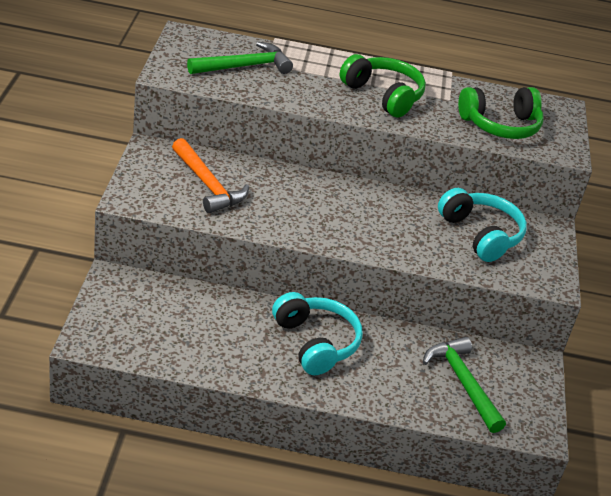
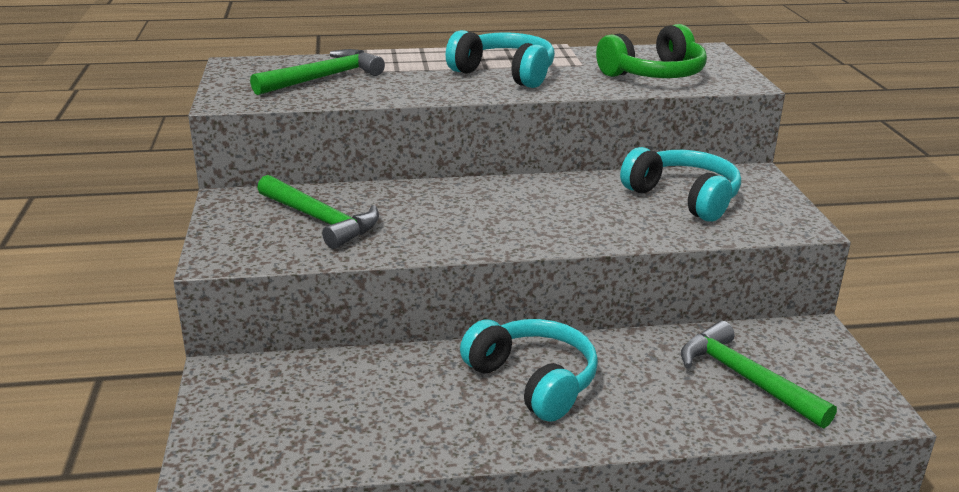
camera: 10 degrees left, 10 degrees down
orange hammer [172,138,249,213] -> green hammer [257,175,379,249]
green headphones [340,54,426,118] -> turquoise headphones [446,30,555,88]

